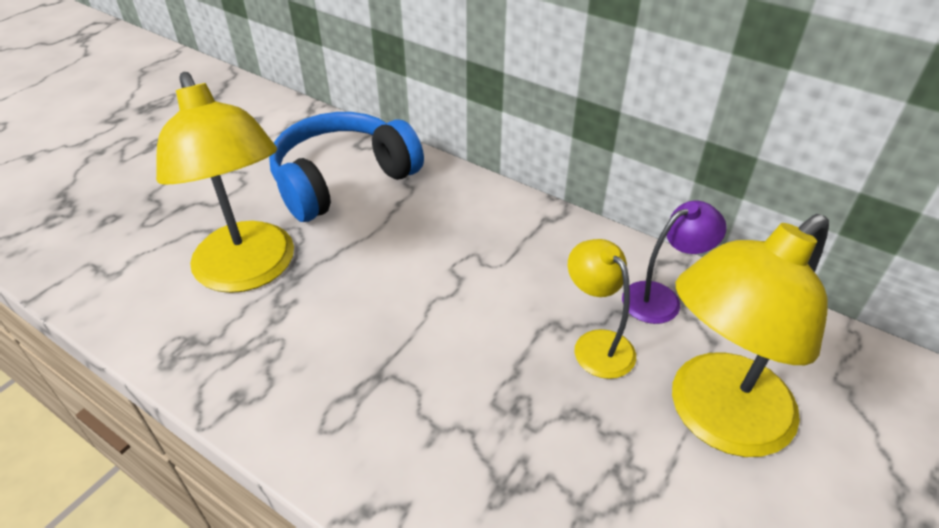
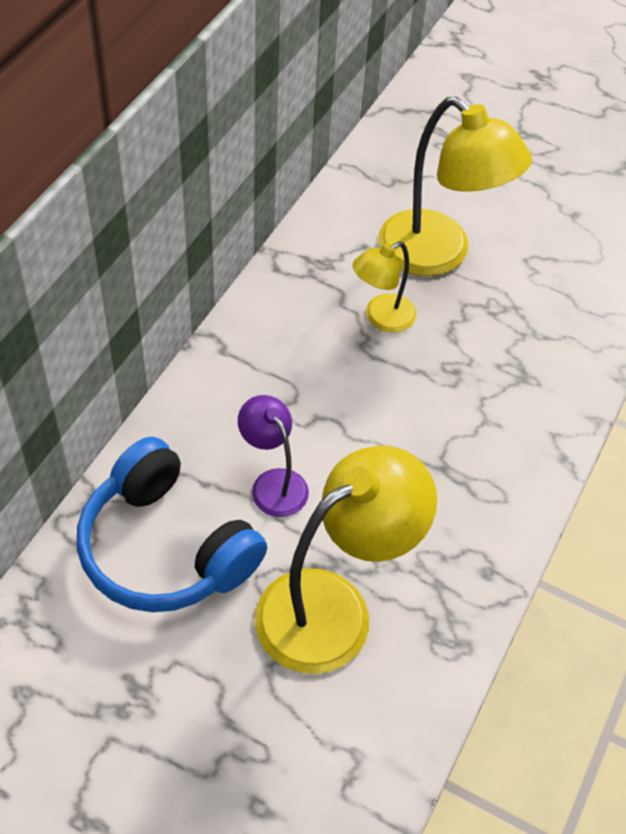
camera: 100 degrees left, 10 degrees up
purple lamp [622,201,727,324] -> purple lamp moved to [238,395,309,517]

